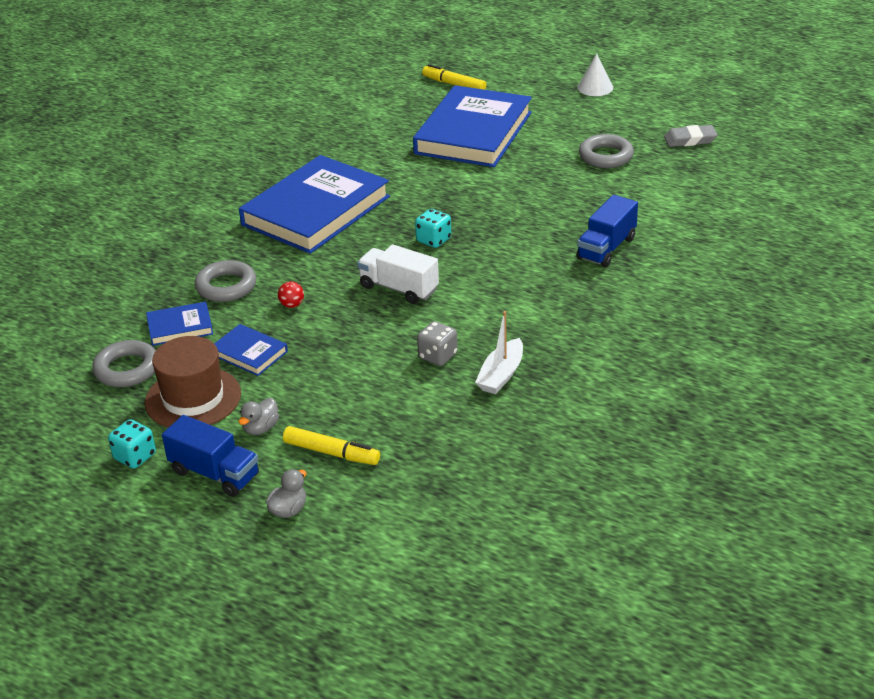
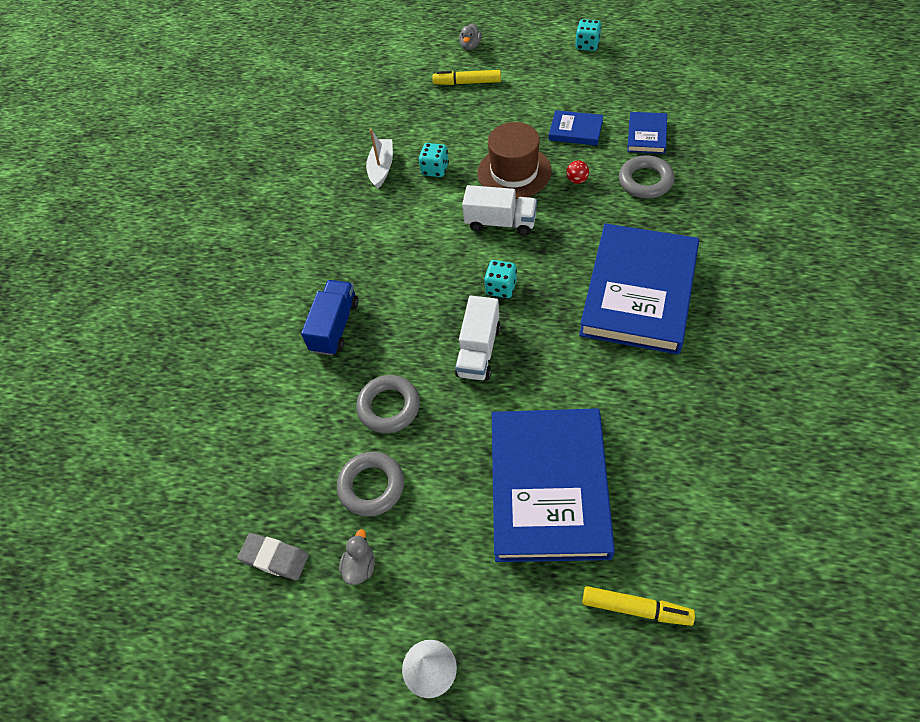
camera: 165 degrees right, 20 degrees up
grey ring [92,340,156,387] -> grey ring moved to [356,375,420,433]
brown hat [145,336,241,428] -> brown hat moved to [478,122,552,199]
blue book [146,302,213,346] -> blue book turned 45 degrees counterclockwise [627,112,667,154]
blue truck [162,415,259,497] -> none
grey duck [238,398,279,435] -> grey duck moved to [339,529,375,585]
grey dice [417,321,458,366] -> turquoise dice [419,143,449,177]
grey eraser [664,125,718,147] -> grey eraser turned 45 degrees clockwise [237,533,309,580]
none -> white truck [455,296,501,381]

